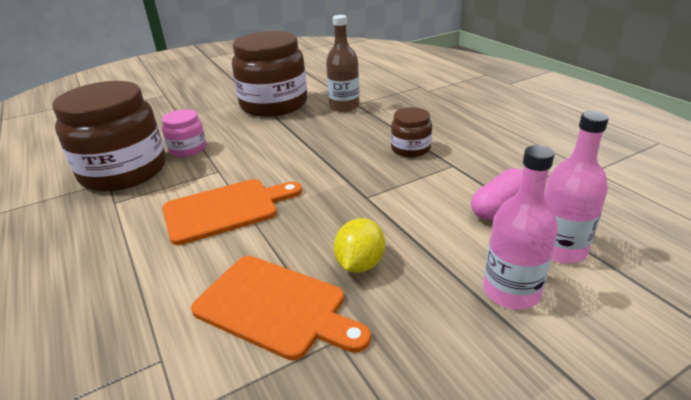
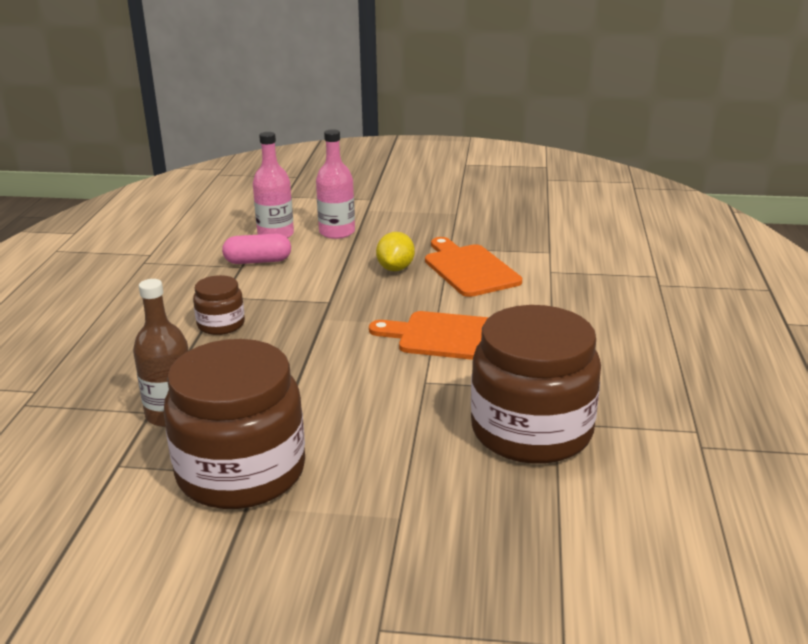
camera: 145 degrees left, 5 degrees down
pink jar [162,109,206,157] -> none
yellow lemon [334,218,385,273] -> yellow lemon turned 45 degrees counterclockwise [376,232,415,271]

